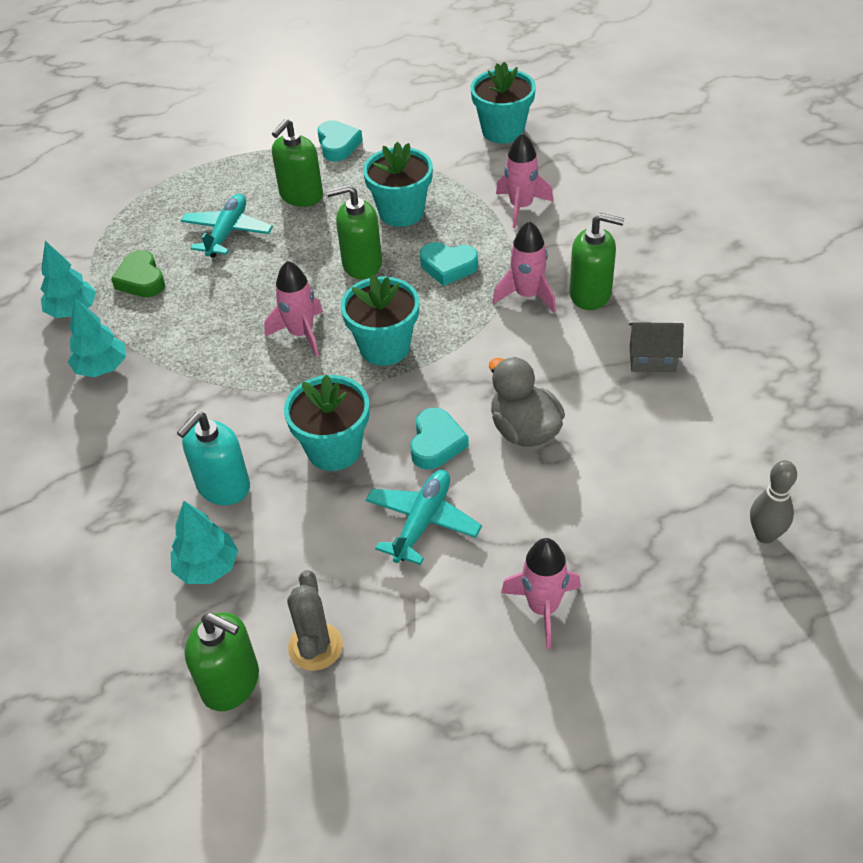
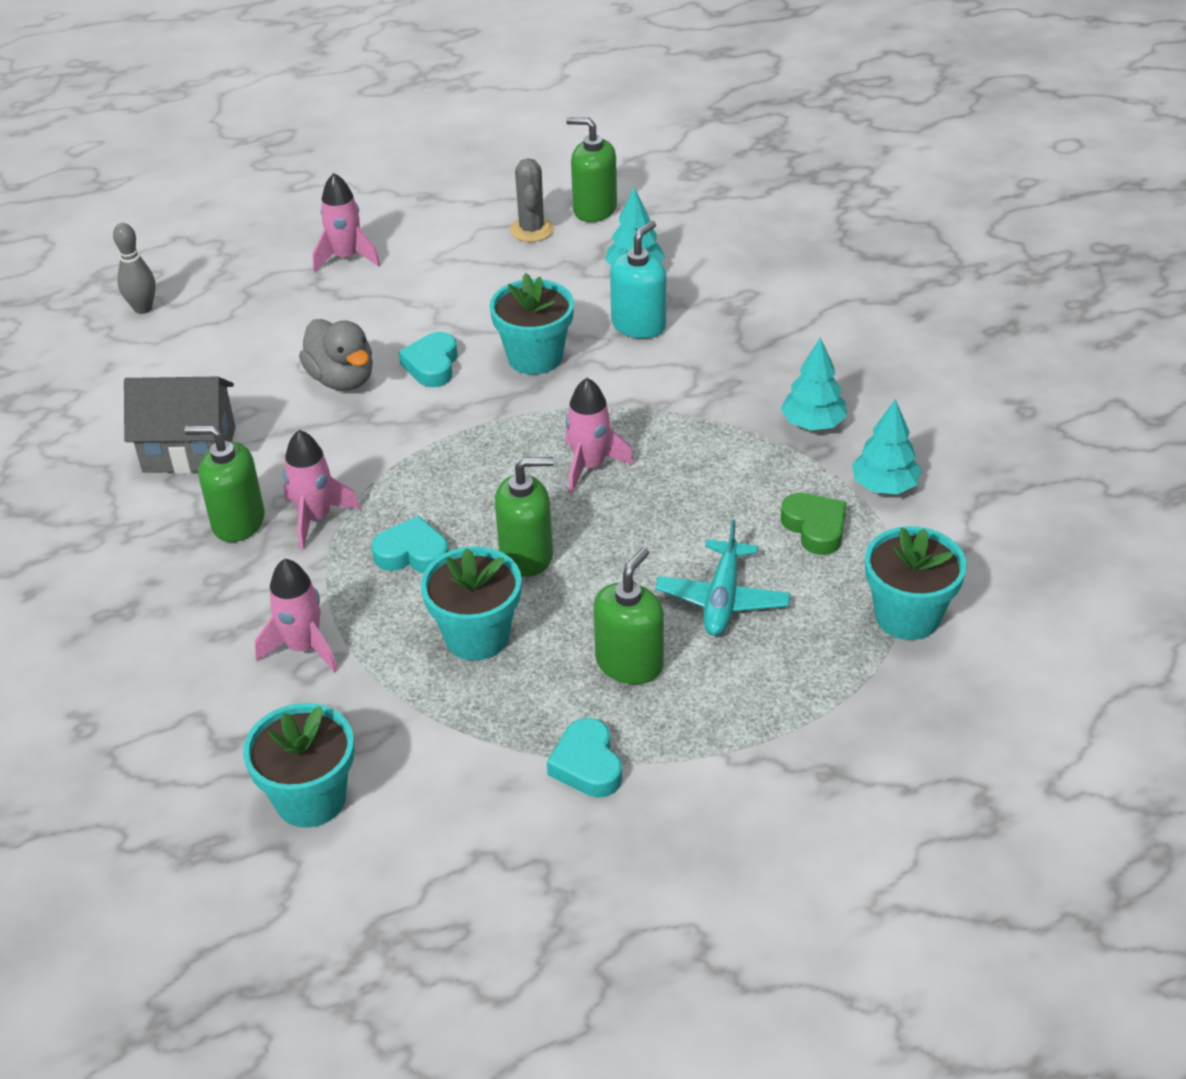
camera: 175 degrees right, 5 degrees down
turquoise flower pot [341,275,419,366] -> turquoise flower pot moved to [865,526,967,640]
turquoise plane [366,470,482,565] -> none
grey house [629,322,684,372] -> grey house [124,377,235,474], size x1.67

